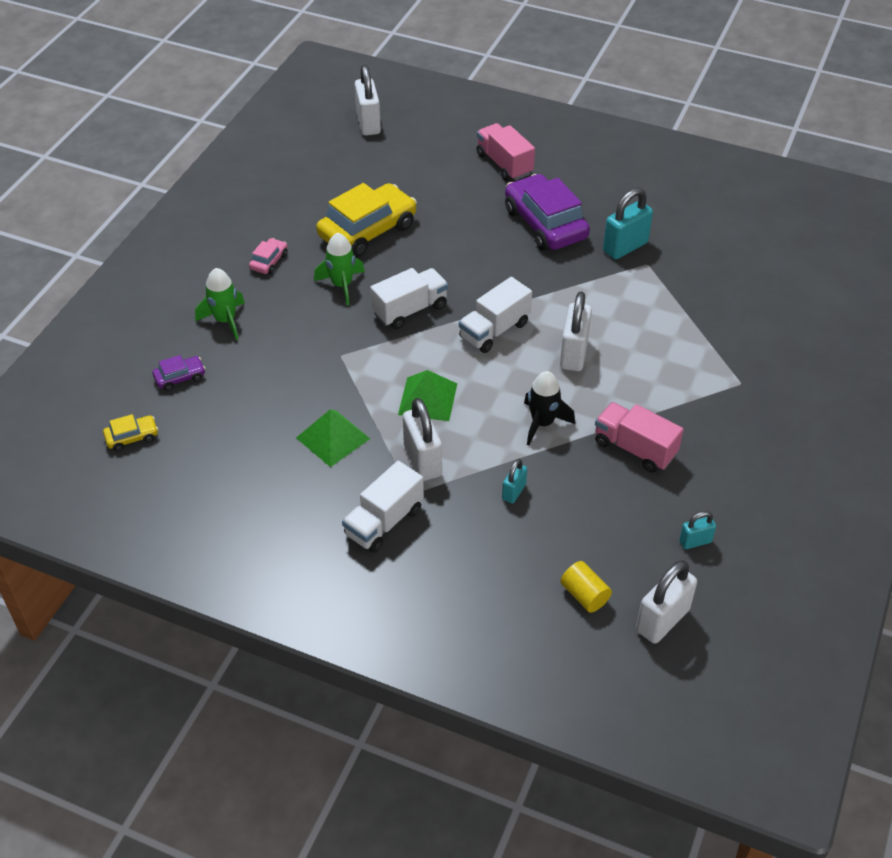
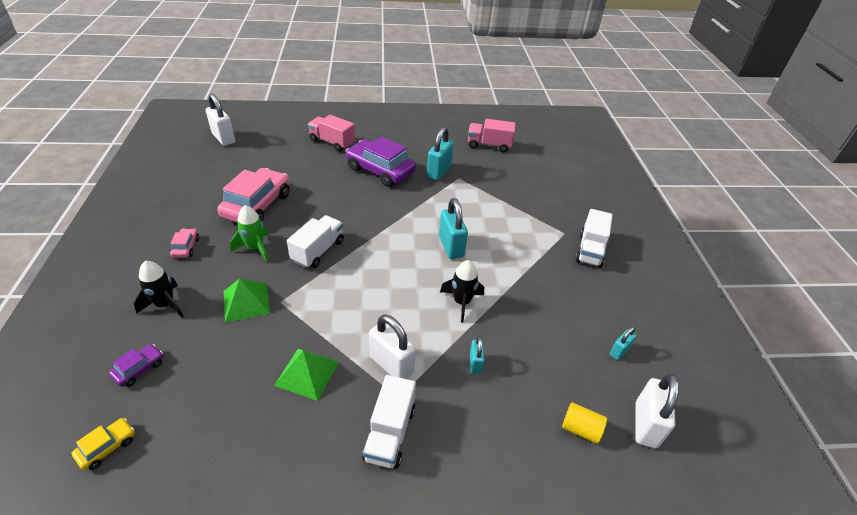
camera: 30 degrees left, 5 degrees down
green rocket [195,268,245,340] -> black rocket [134,261,184,318]
yellow car [316,183,417,257] -> pink car [217,168,289,223]
green pyramid [398,370,457,421] -> green pyramid moved to [224,278,270,323]
white truck [459,277,532,353] -> white truck moved to [575,209,613,268]
white padlock [560,291,592,371] -> turquoise padlock [439,198,468,259]
pink truck [595,402,684,473] -> pink truck moved to [468,119,516,152]

